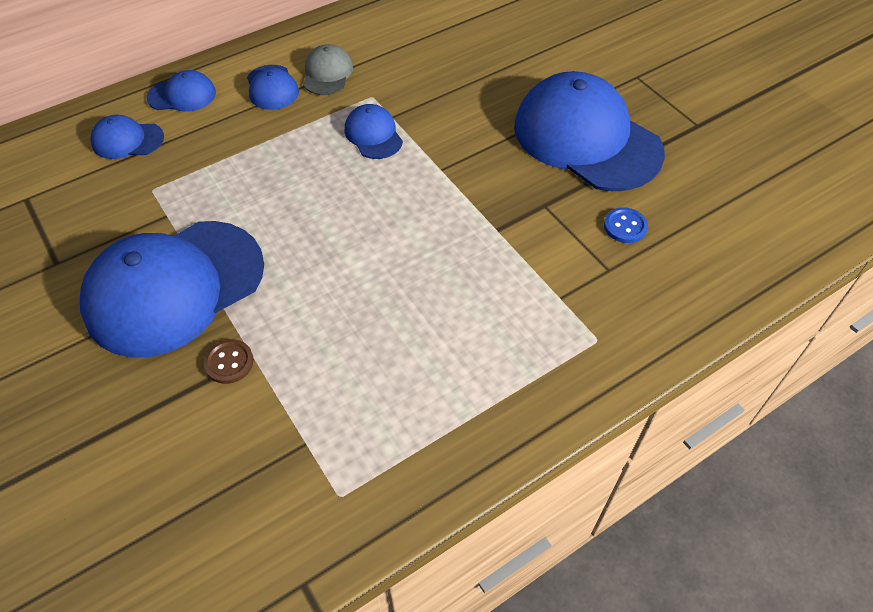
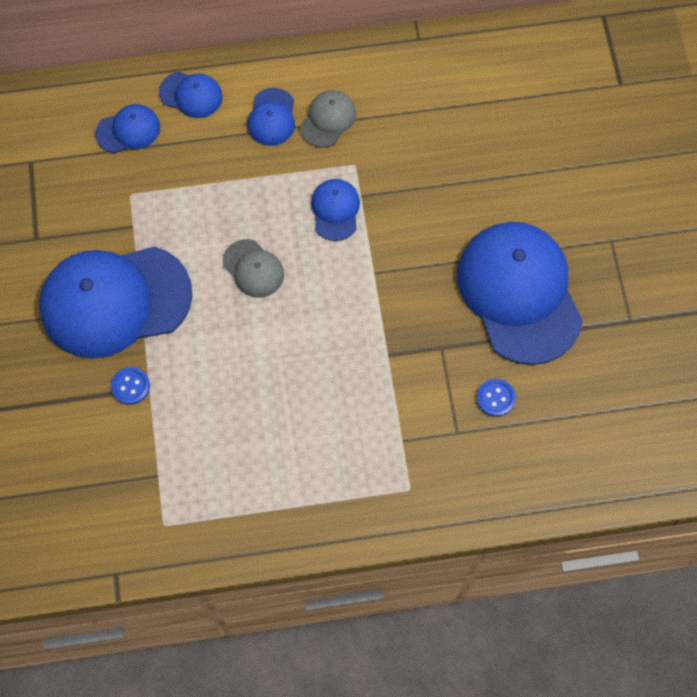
camera: 25 degrees right, 15 degrees up
blue cap [90,115,164,159] -> blue cap turned 135 degrees clockwise [95,104,160,153]
brown button [203,339,254,384] -> blue button [111,367,150,405]
none -> grey cap [223,239,284,298]

